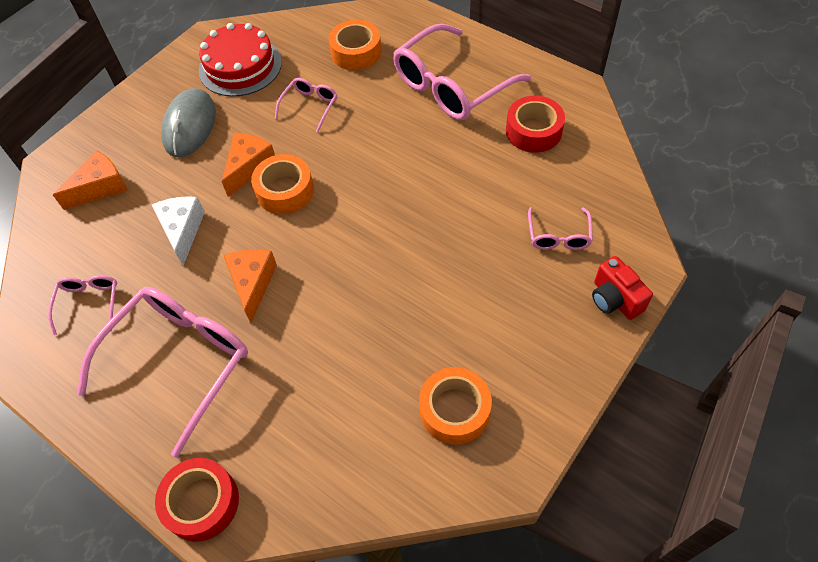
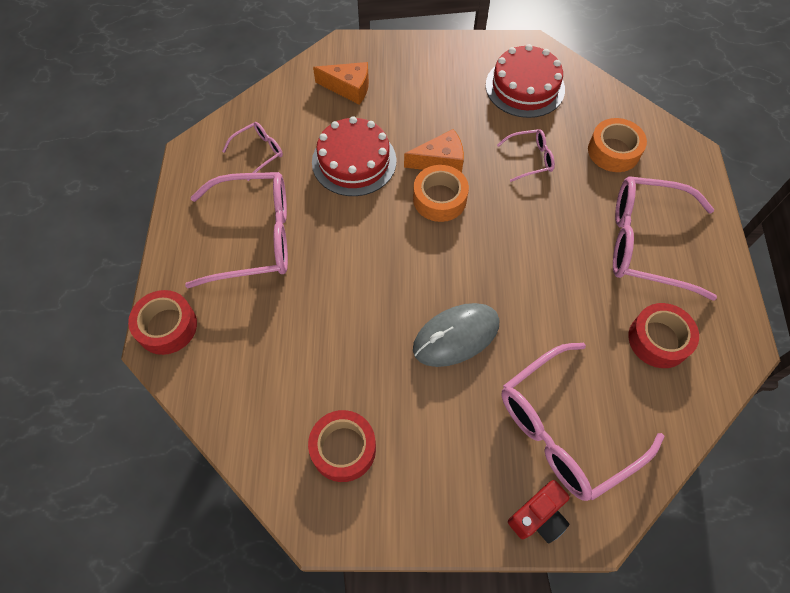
camera: 50 degrees right, 5 degrees up
white cheese [152,196,205,265] -> red cake [312,117,397,196]
grey mouse [161,88,216,157] -> grey mouse moved to [413,303,499,367]
orange cheese [223,249,277,323] -> none
orange tape [419,367,492,445] -> red tape [308,410,376,482]
pink glasses [528,207,593,250] -> pink glasses [502,343,665,501], size x2.11
red camera [592,256,653,320] -> red camera turned 150 degrees counterclockwise [508,480,569,544]

